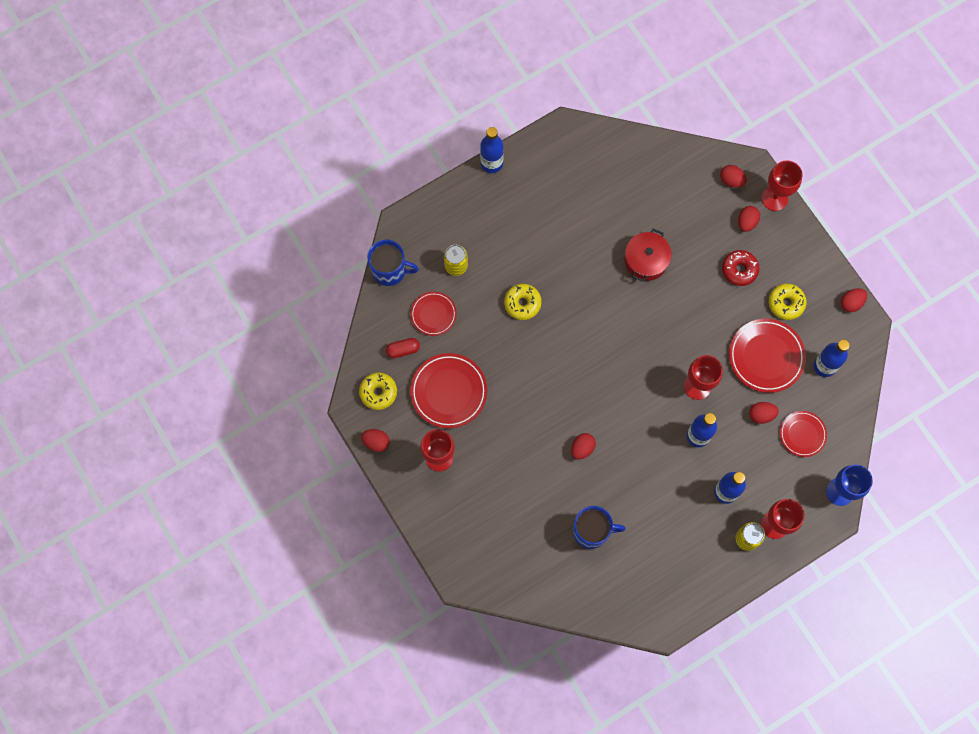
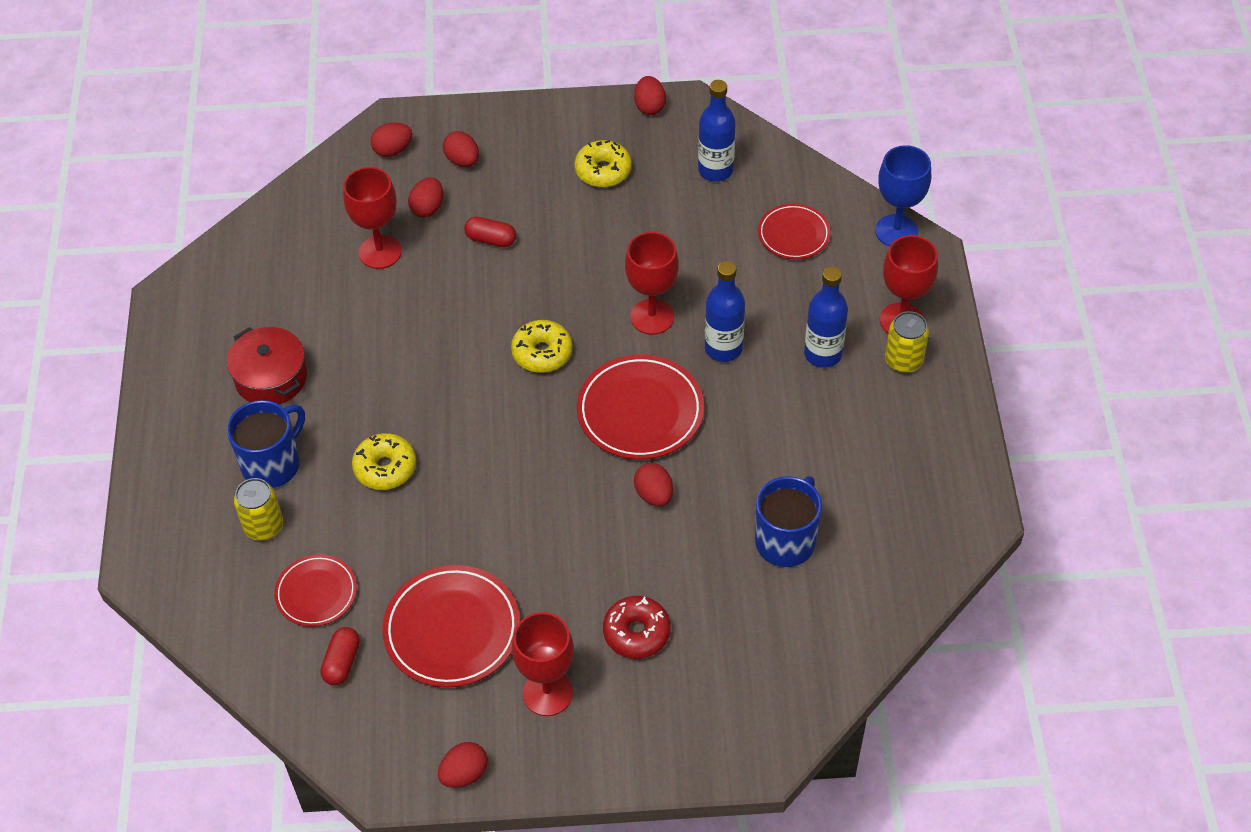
camera: 60 degrees left, 20 degrees down
yellow donut [359,373,397,410] -> yellow donut moved to [511,320,573,373]
blue mug [367,239,419,286] -> blue mug moved to [227,400,305,488]
blue bottle [480,127,504,173] -> none
red pot [625,229,672,282] -> red pot moved to [227,327,307,404]
red donut [722,250,760,286] -> red donut moved to [603,596,671,659]
red plate [729,319,806,393] -> red plate moved to [577,354,704,460]
red egg [749,402,779,424] -> red egg moved to [408,177,443,218]
red goblet [762,161,803,211] -> red goblet moved to [343,167,402,269]
none -> red capsule [464,217,516,247]

